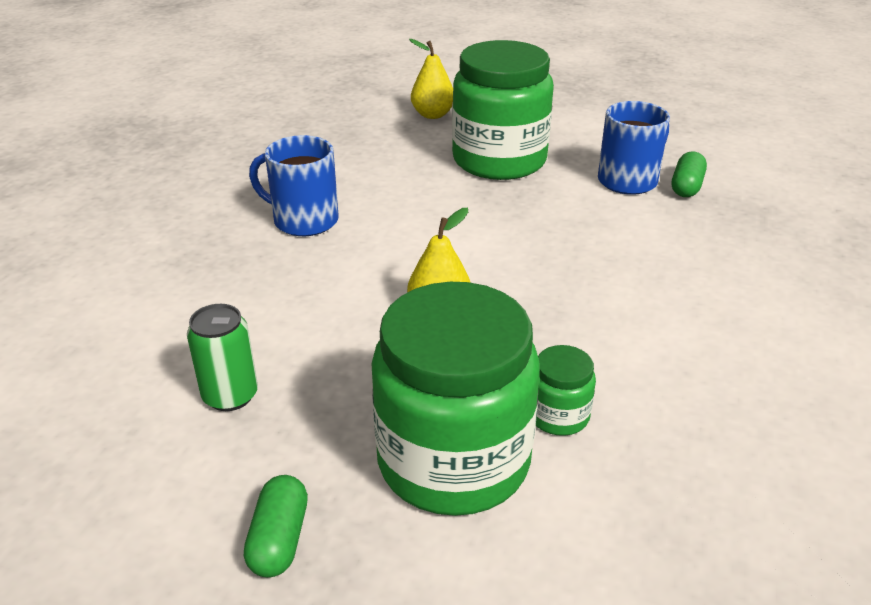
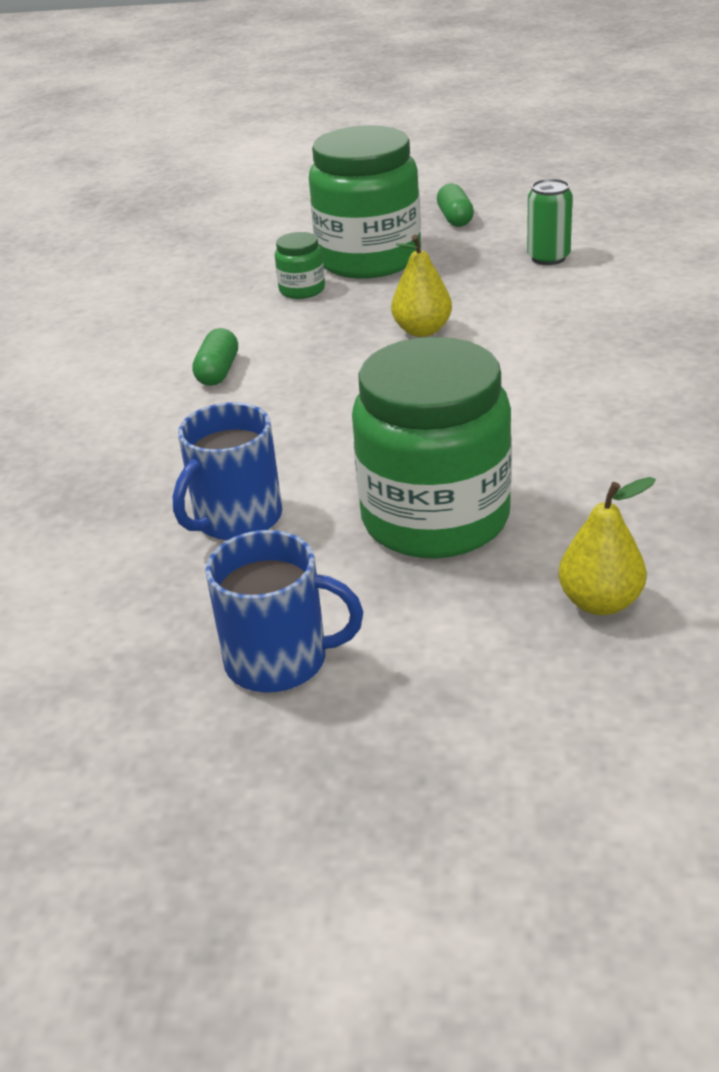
camera: 170 degrees right, 0 degrees up
blue mug [249,135,339,236] -> blue mug moved to [205,530,363,693]
green capsule [672,152,707,197] -> green capsule moved to [192,328,238,386]

